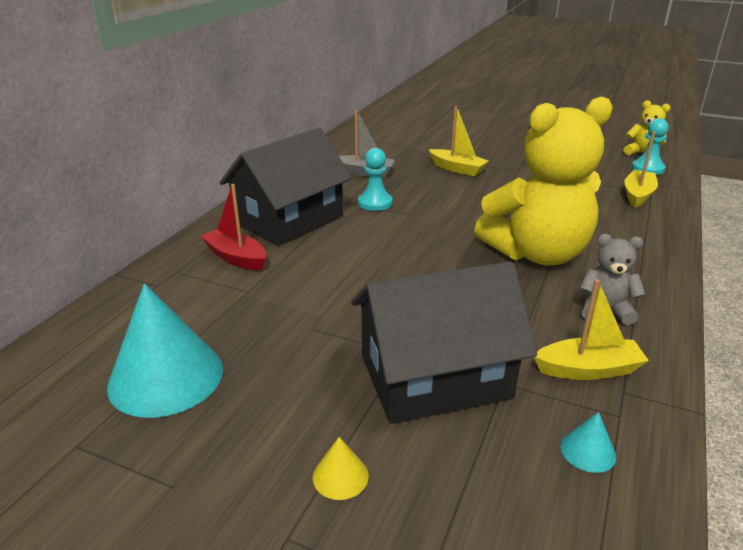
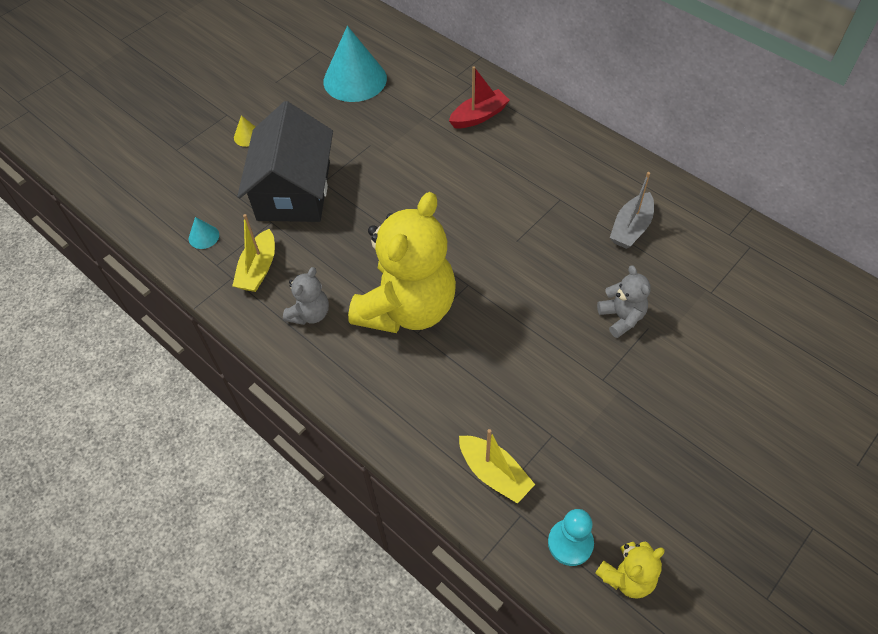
camera: 110 degrees right, 25 degrees up
black house [219,128,352,246] -> none
turquoise pawn [358,148,393,211] -> none
yellow boat [429,106,489,176] -> grey teddy bear [597,265,651,338]
yellow teddy bear [474,97,613,266] -> yellow teddy bear turned 150 degrees counterclockwise [348,192,456,333]

